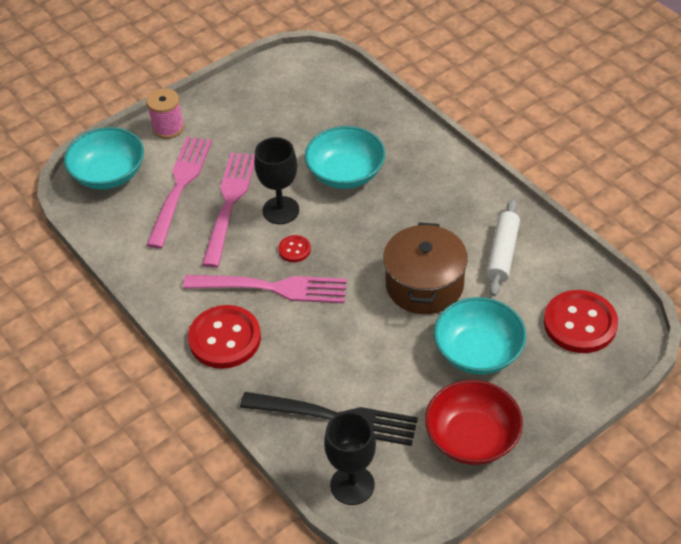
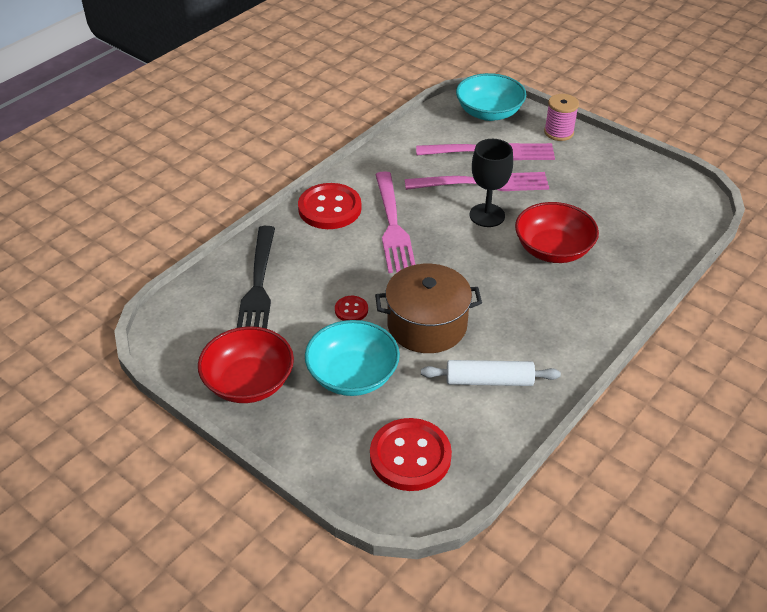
camera: 75 degrees right, 5 degrees down
red button [278,235,311,262] -> red button moved to [335,296,368,321]
turquoise bowl [305,126,385,189] -> red bowl [515,202,599,263]
black goblet [324,412,376,505] -> none

